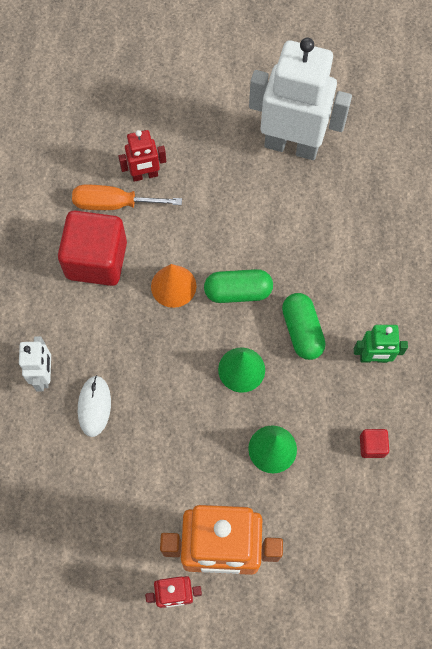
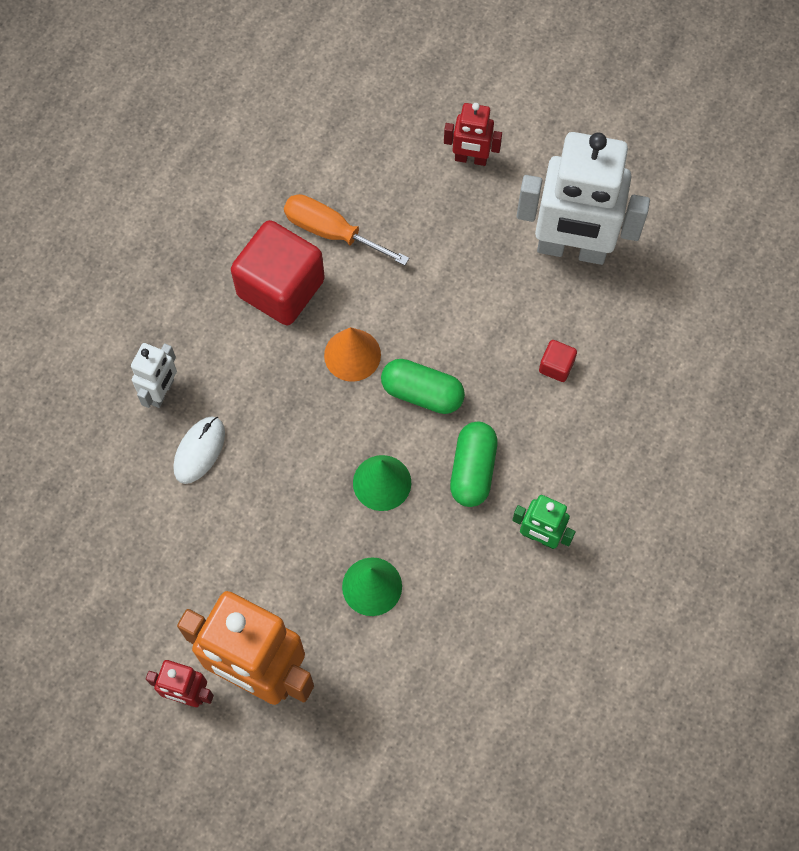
camera: 25 degrees right, 0 degrees up
red robot [118,130,166,182] -> red robot moved to [444,103,502,166]
white robot [249,37,352,160] -> white robot turned 150 degrees clockwise [517,132,650,265]
red cube [360,429,389,458] -> red cube moved to [539,340,577,382]

